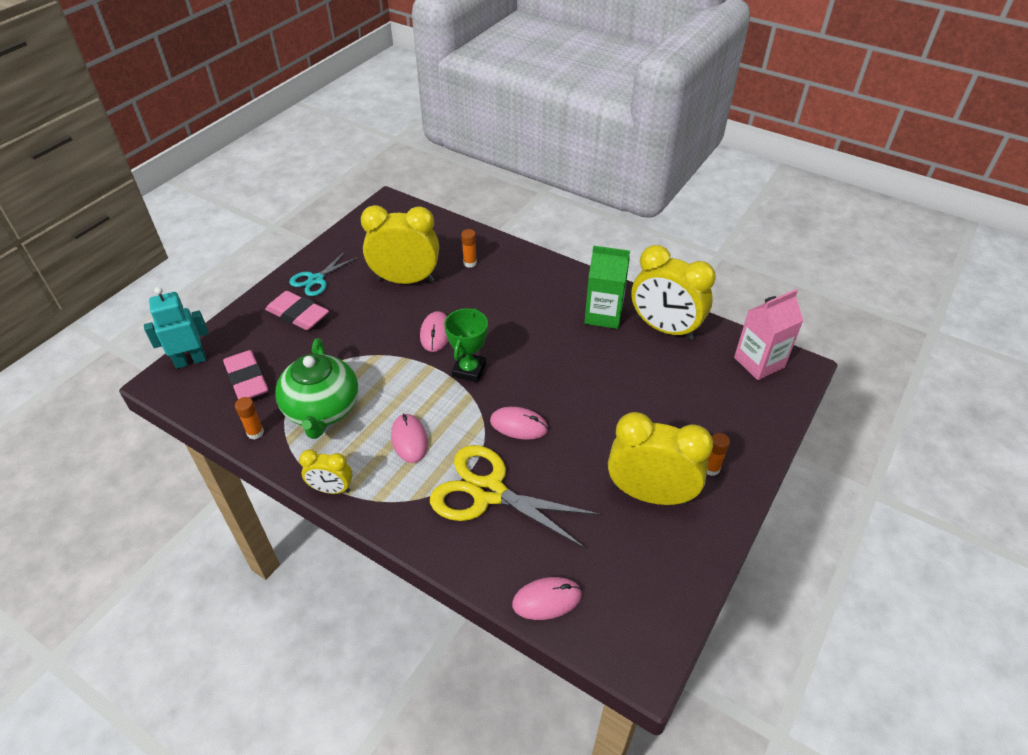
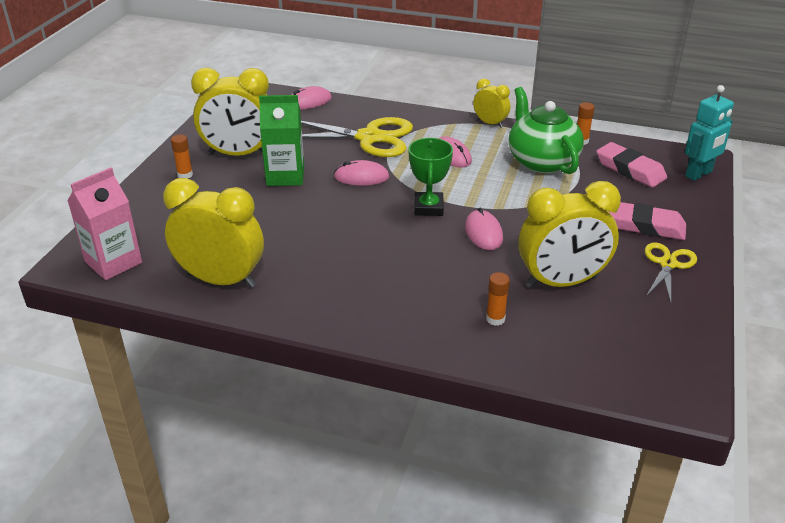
camera: 165 degrees right, 10 degrees down
turquoise scissors [289,251,358,296] -> yellow scissors [645,242,697,302]
yellow clock [299,450,353,494] -> yellow clock turned 45 degrees clockwise [473,79,510,128]
green carton [584,246,630,329] -> green carton moved to [259,95,304,186]

